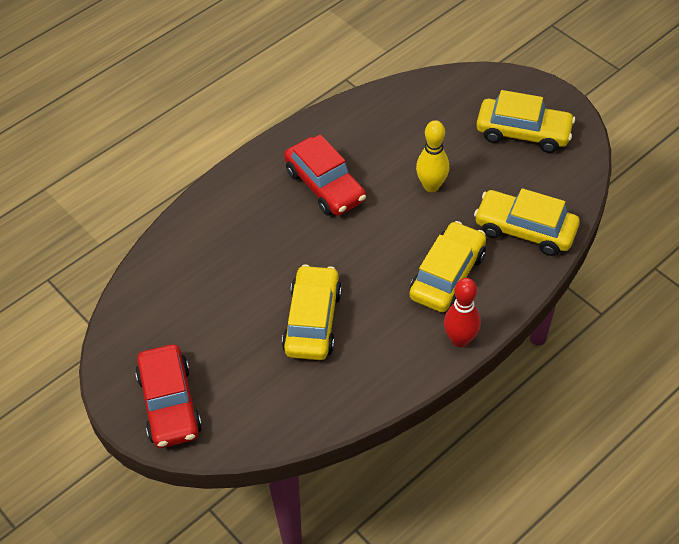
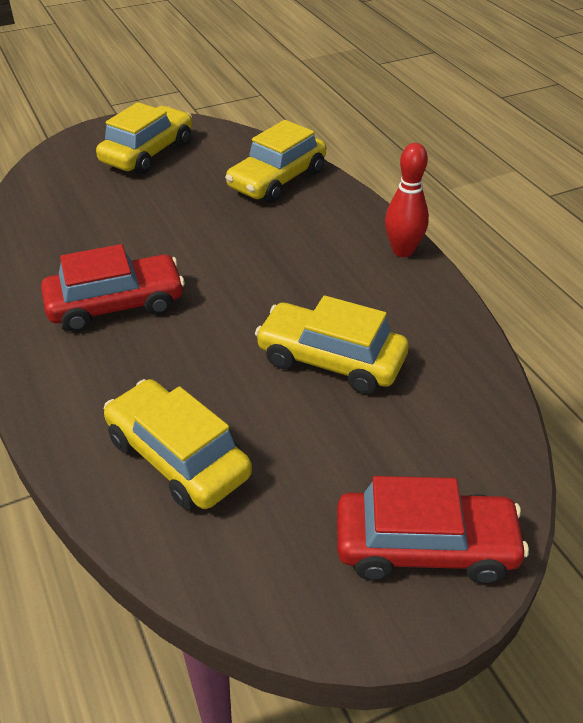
camera: 75 degrees left, 10 degrees down
yellow car [410,221,486,312] -> yellow car moved to [104,379,252,511]
yellow bowling pin [416,120,449,192] -> none

